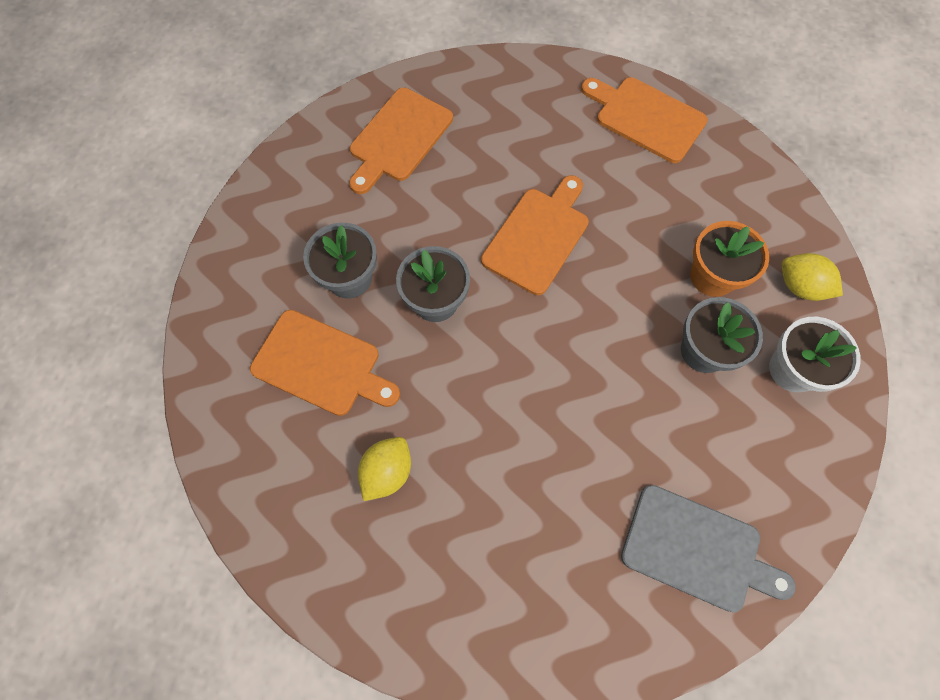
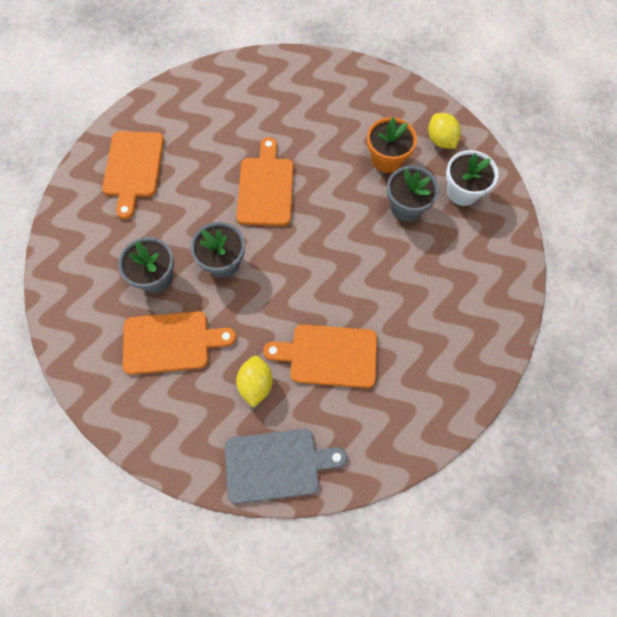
camera: 30 degrees left, 0 degrees up
orange cutting board [581,77,708,163] -> orange cutting board moved to [263,324,377,388]
grey cutting board [621,485,795,612] -> grey cutting board moved to [225,429,347,504]
yellow lemon [782,253,843,301] -> yellow lemon turned 60 degrees clockwise [428,113,461,149]

